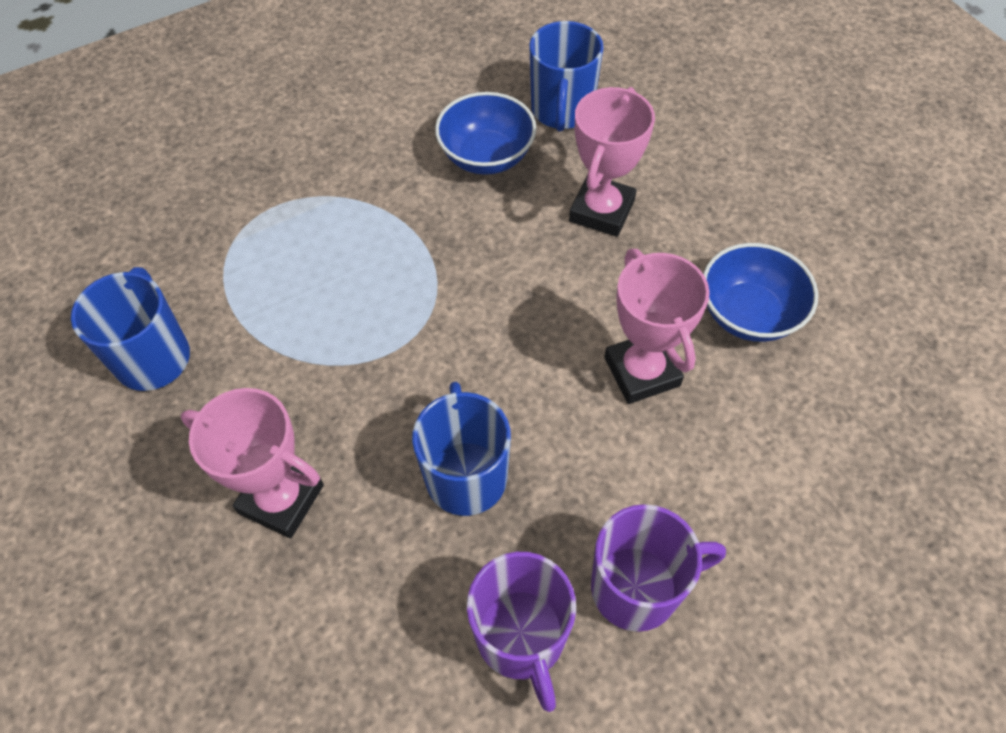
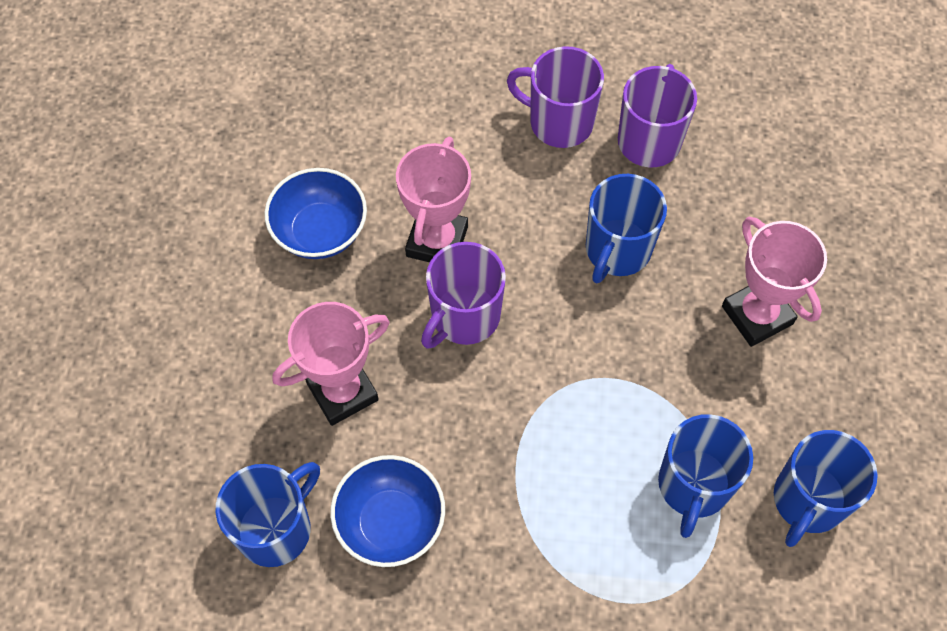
camera: 145 degrees left, 5 degrees up
none -> purple mug [421,242,506,348]
none -> blue mug [658,414,753,538]

